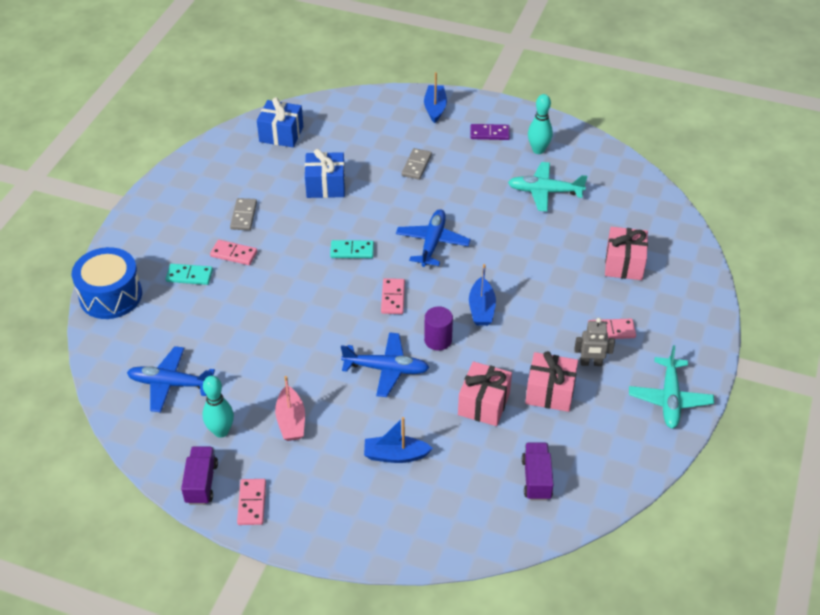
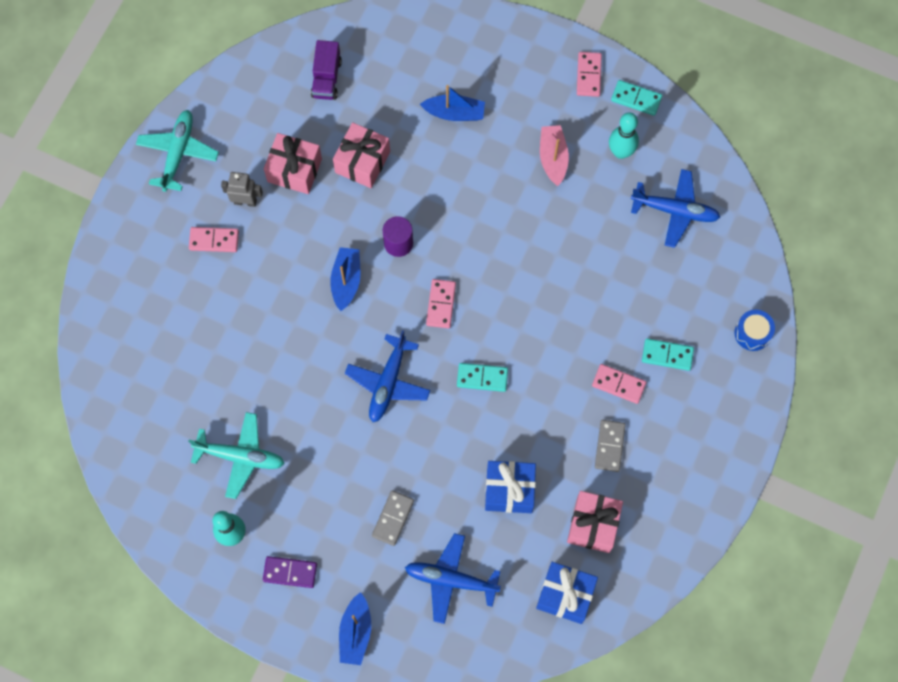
camera: 175 degrees left, 25 degrees up
blue drum [72,247,142,319] -> blue drum [734,310,775,351], size x0.53
purple truck [181,446,218,505] -> turquoise domino [611,80,662,116]
blue plane [341,332,429,397] -> blue plane moved to [405,533,501,624]
pink gift [605,227,648,280] -> pink gift moved to [567,491,623,553]

